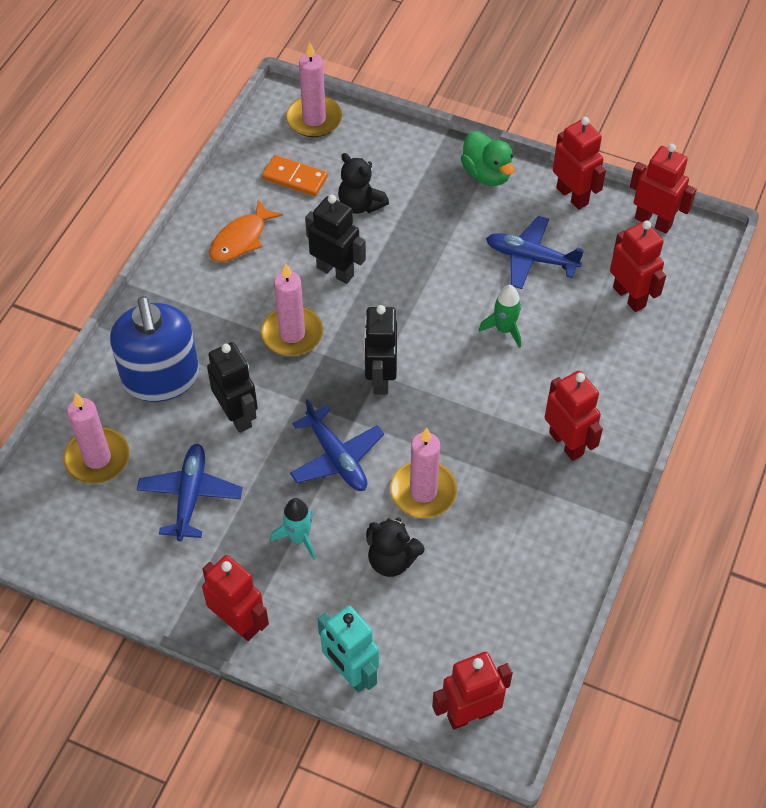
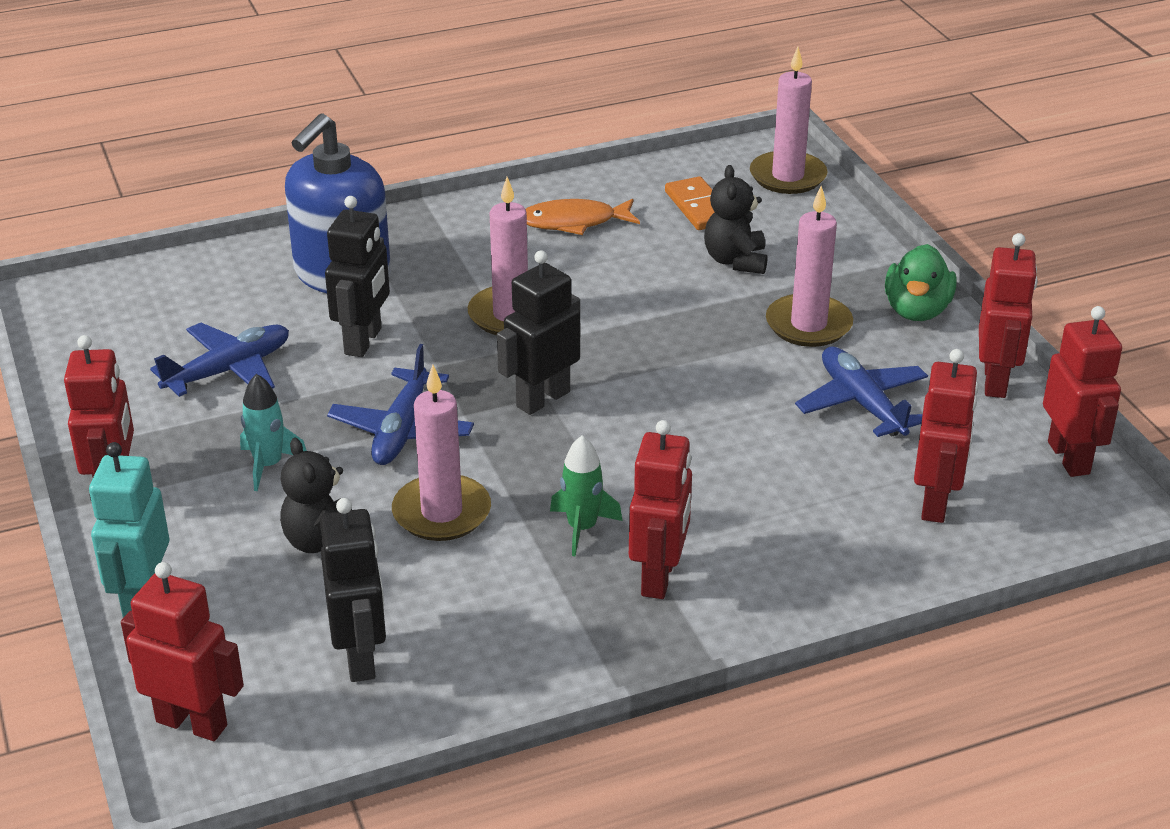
camera: 45 degrees right, 20 degrees down
pink candle [63,393,130,484] -> pink candle moved to [766,186,853,347]
black robot [305,195,366,284] -> black robot moved to [320,498,386,682]
green rocket [479,285,521,348] -> green rocket moved to [550,435,623,556]

